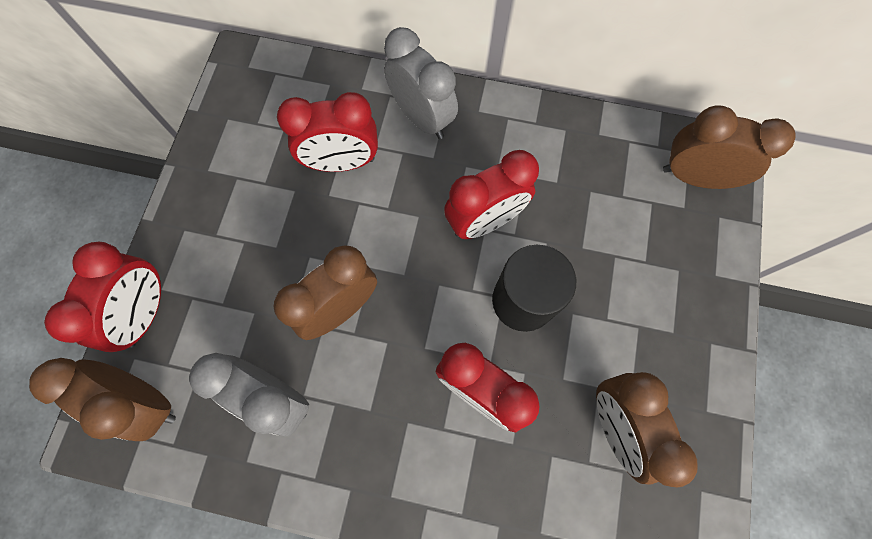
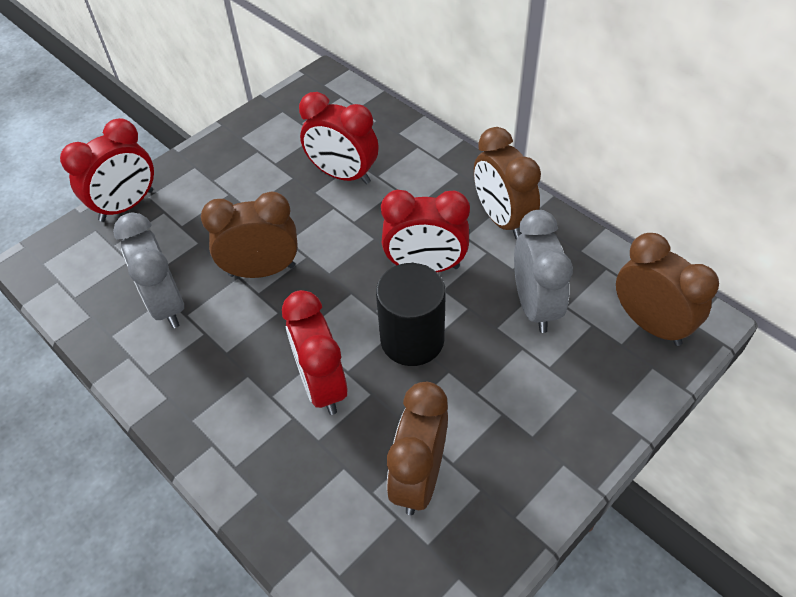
camera: 35 degrees right, 20 degrees down
brown clock [29,358,176,441] -> brown clock moved to [474,127,541,239]
grey clock [384,27,458,139] -> grey clock moved to [514,210,573,333]

